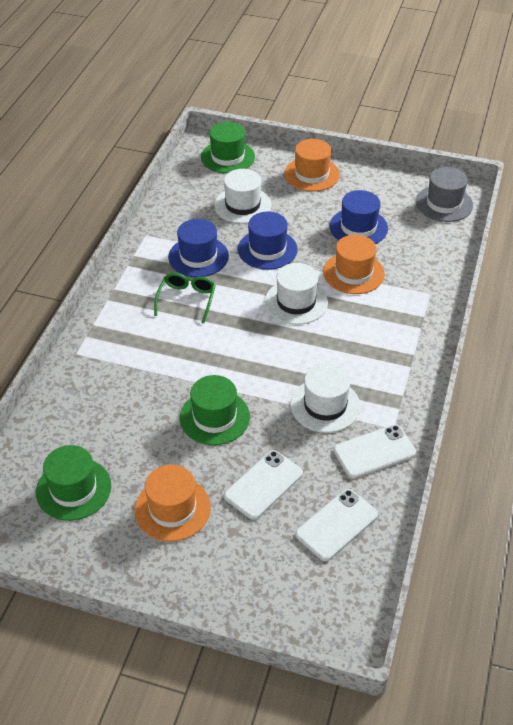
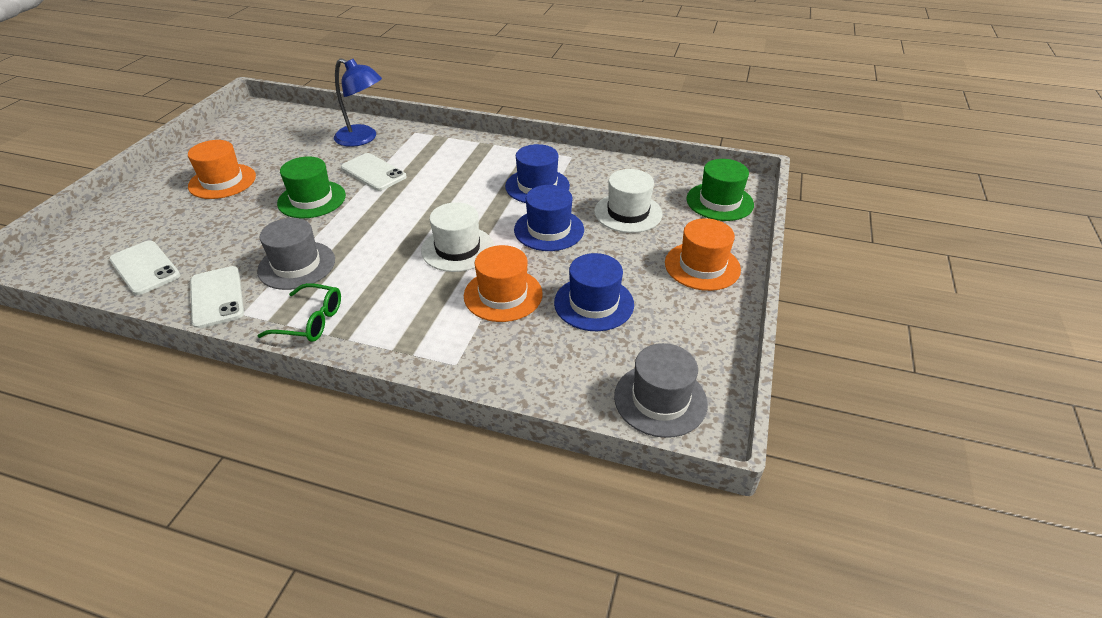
camera: 90 degrees right, 5 degrees down
green hat [36,445,111,521] -> none
green glasses [154,272,216,324] -> green glasses moved to [257,283,341,342]
white phone [224,450,303,520] -> white phone moved to [341,153,407,191]
white hat [291,363,360,433] -> grey hat [257,218,335,290]
none -> blue lamp [334,58,382,147]

